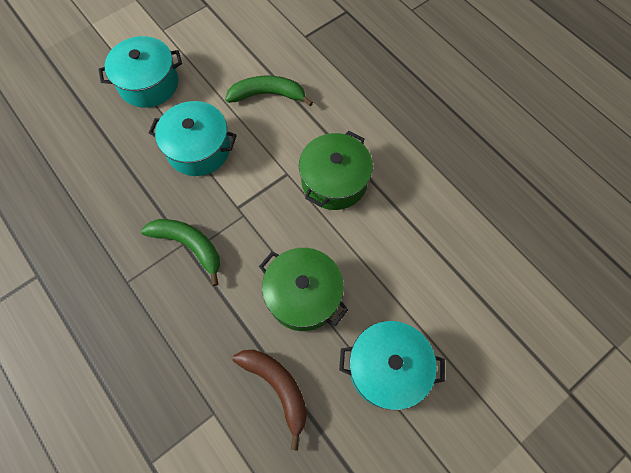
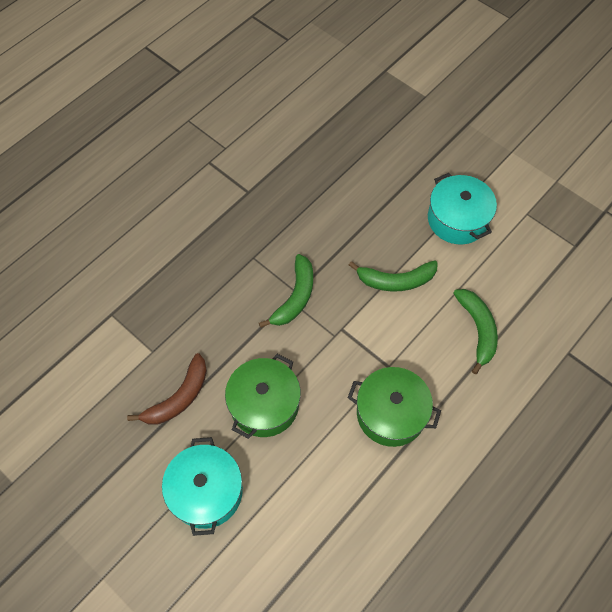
camera: 80 degrees right, 5 degrees down
turquoise pot [149,101,237,176] -> green banana [349,260,438,291]

